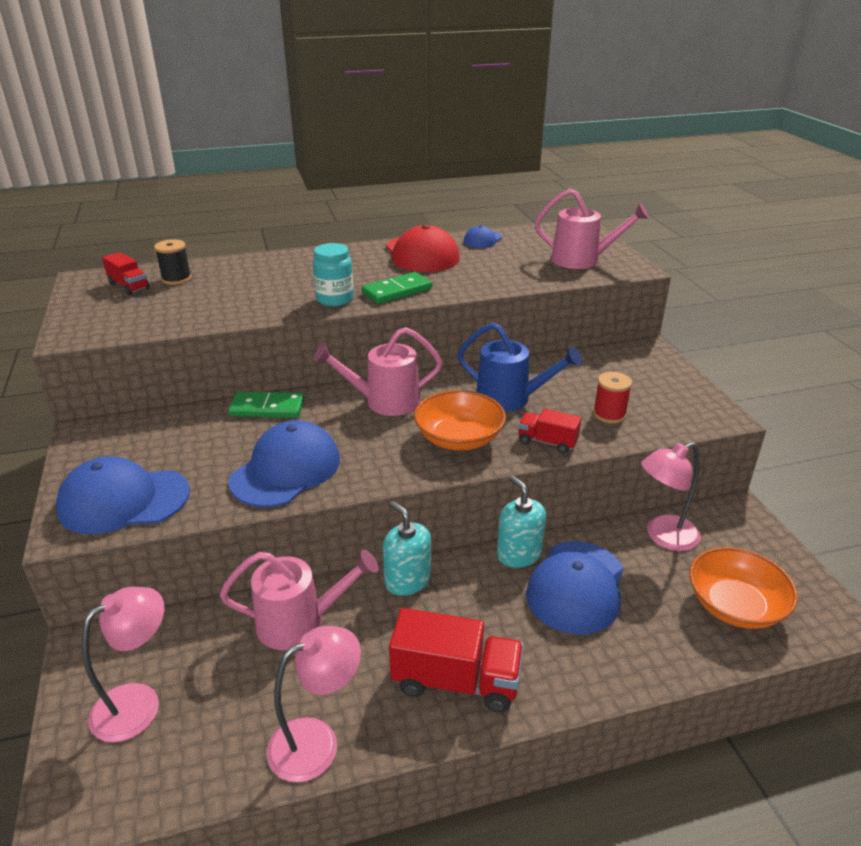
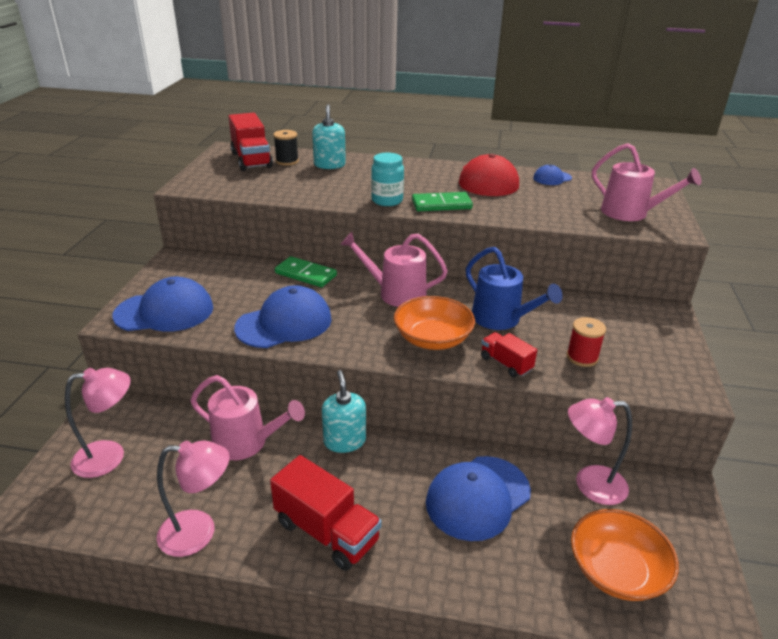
camera: 25 degrees right, 0 degrees up
blue cap [56,457,190,534] -> blue cap turned 150 degrees clockwise [113,277,213,332]
red truck [102,252,150,295] -> red truck [228,113,273,171], size x1.76
turquoise soap dispenser [497,476,546,568] -> turquoise soap dispenser moved to [312,104,346,169]

